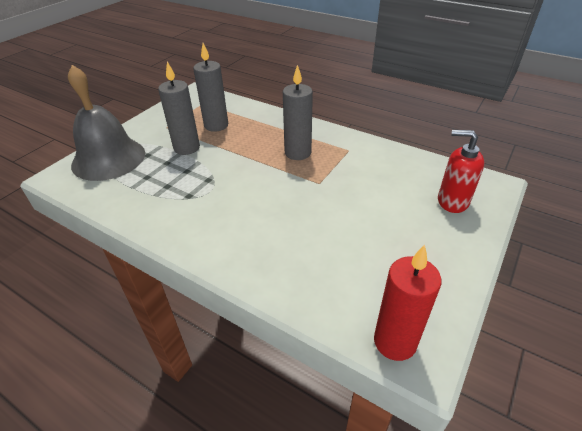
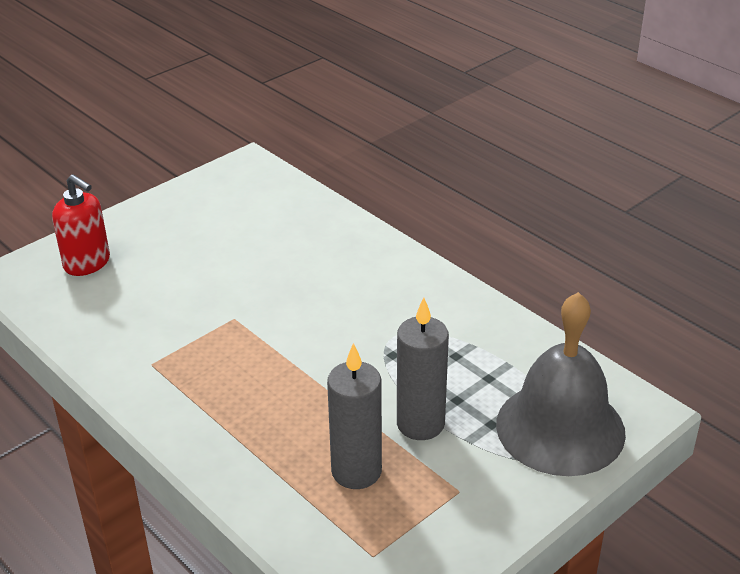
camera: 165 degrees left, 5 degrees down
grey candle [283,65,313,160] -> none
red candle [374,245,442,361] -> none

